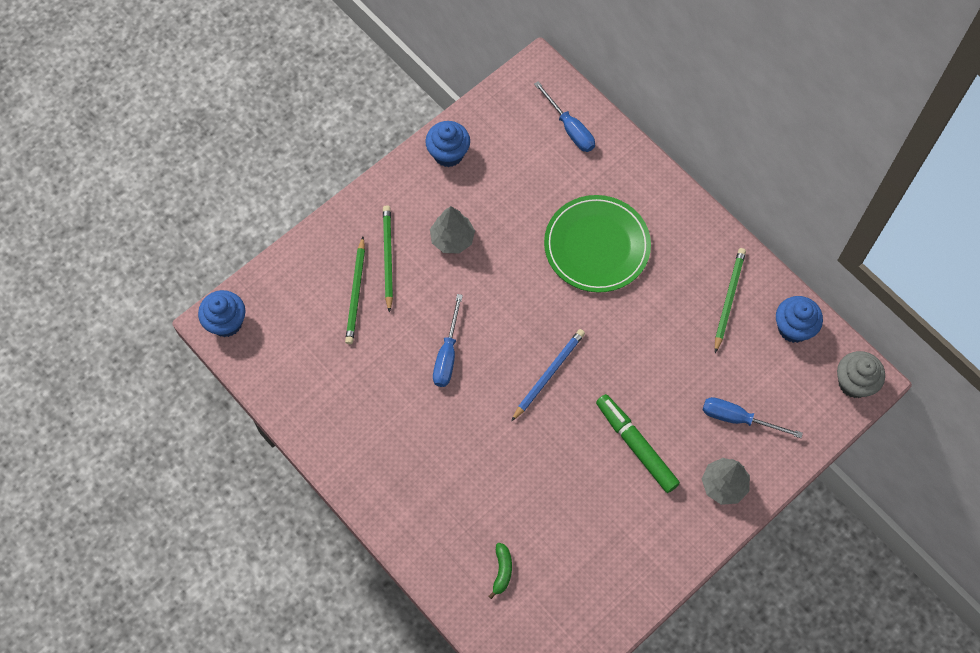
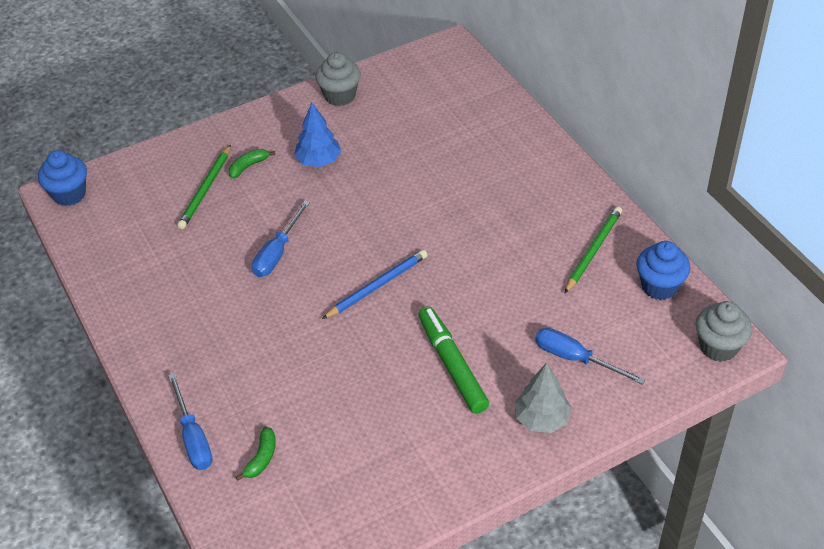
camera: 15 degrees right, 20 degrees down
green pencil [383,205,393,313] -> green banana [229,149,275,179]
blue cupcake [425,121,470,167] -> grey cupcake [315,52,361,106]
grey tree [430,206,475,253] -> blue tree [294,103,341,167]
blue screwdriver [534,81,595,152] -> blue screwdriver moved to [168,373,213,470]
green plate [544,195,651,293] -> none

